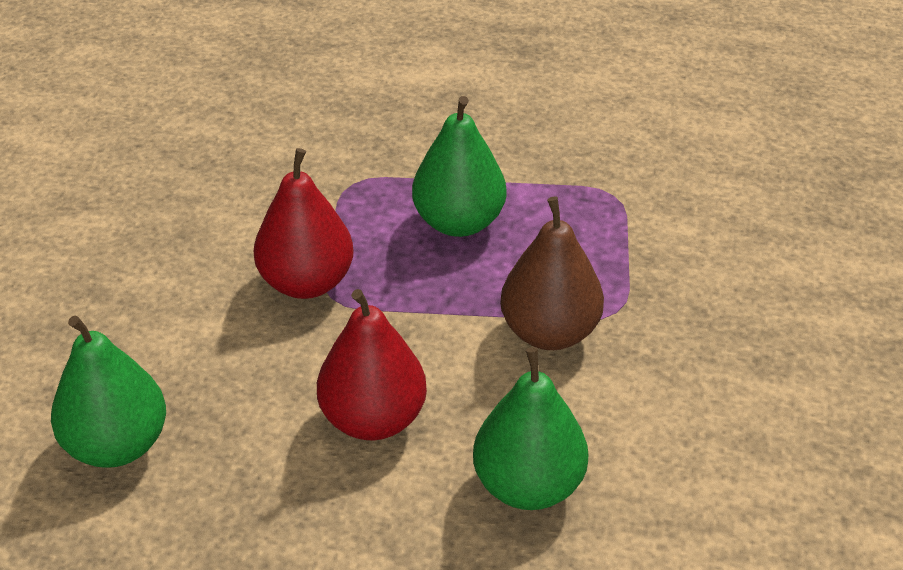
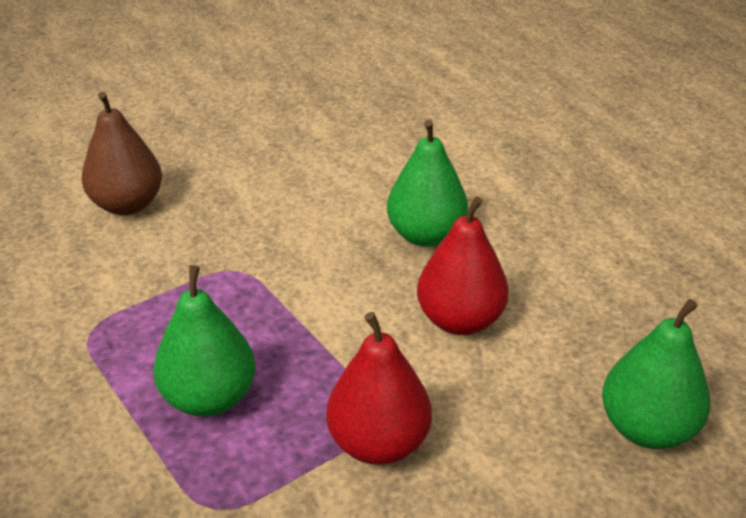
camera: 130 degrees left, 5 degrees down
brown pear [500,196,604,350] -> brown pear moved to [82,92,162,215]

